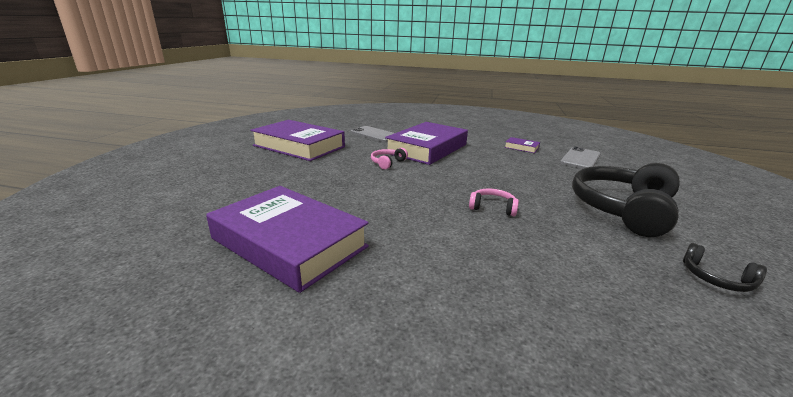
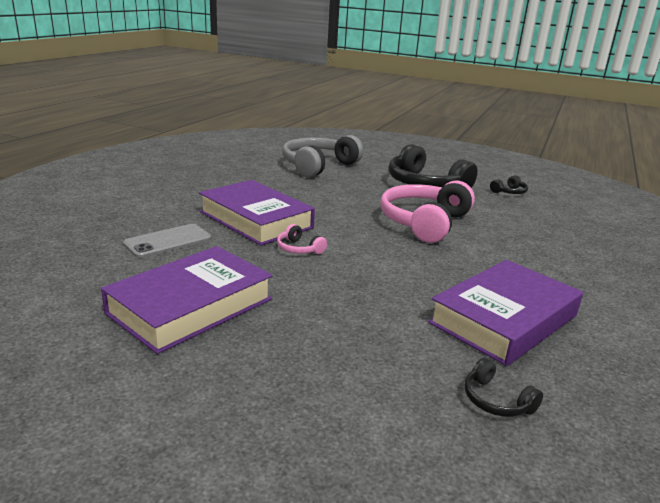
camera: 80 degrees left, 0 degrees up
pink headphones [469,189,519,216] -> pink headphones [381,180,475,243], size x2.35
purple book [504,137,540,153] -> none
grey phone [560,147,600,169] -> grey headphones [282,135,363,178]
none -> black headphones [465,358,543,417]

